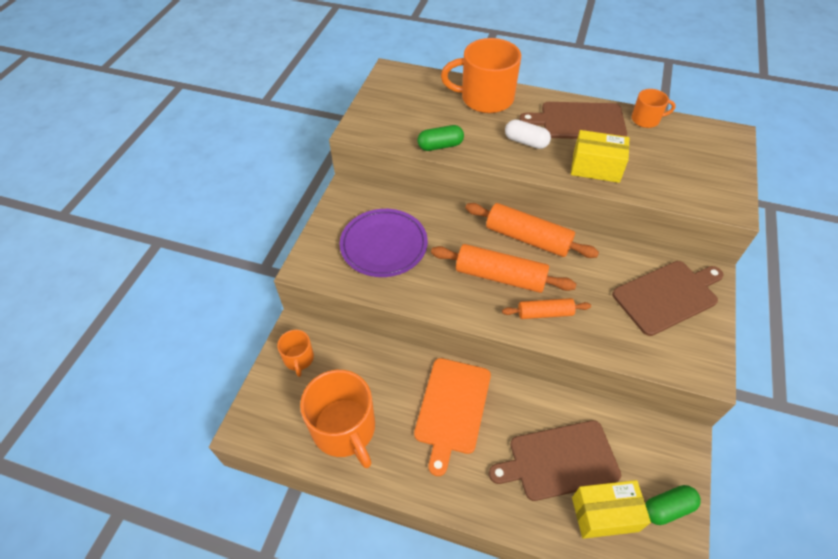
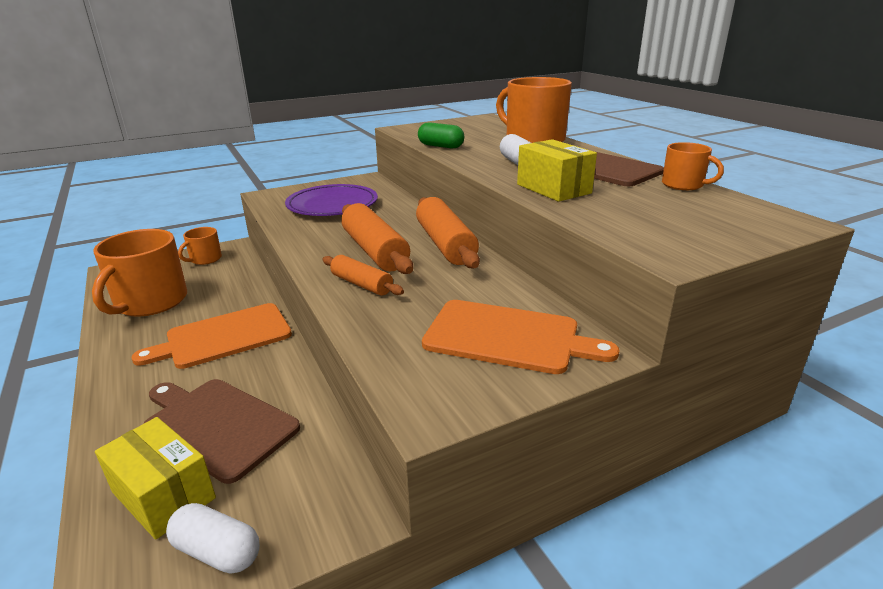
camera: 45 degrees right, 25 degrees down
brown cutting board [612,261,723,336] -> orange cutting board [422,300,619,374]
green capsule [645,485,701,525] -> white capsule [166,503,260,574]

